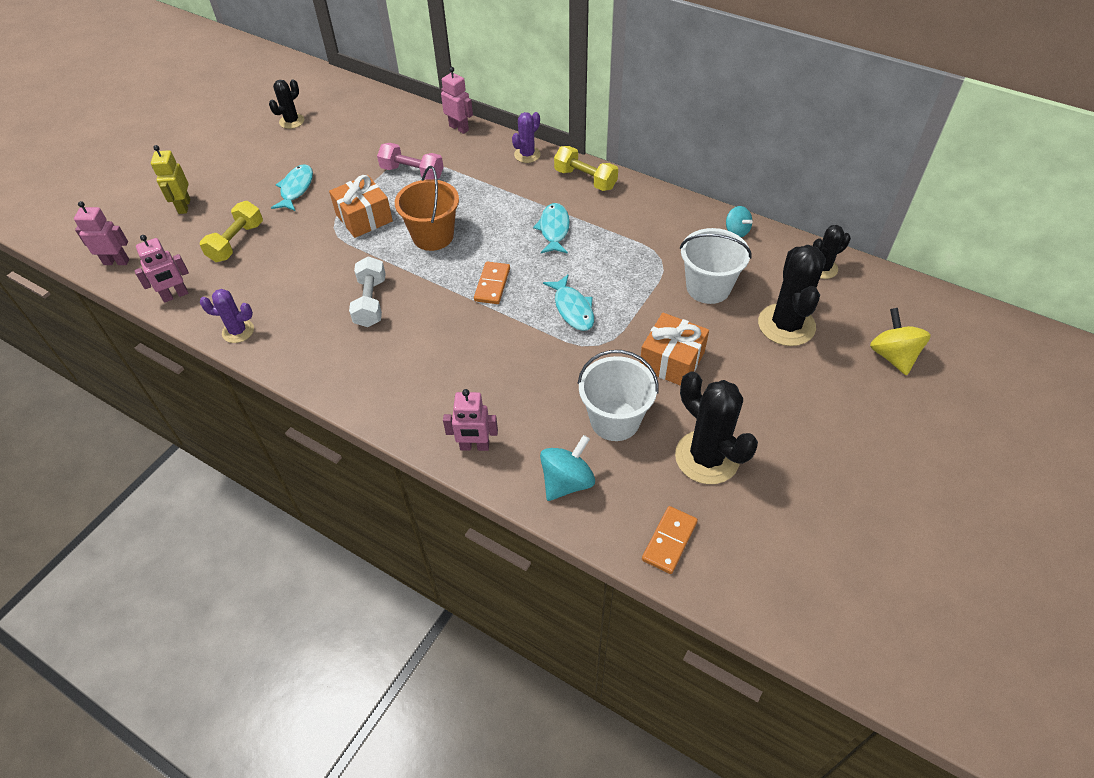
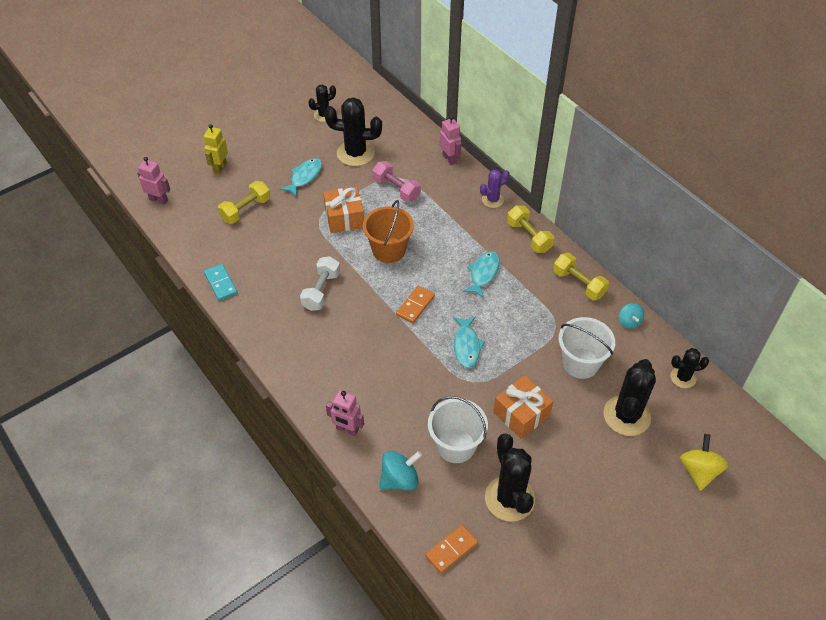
camera: 20 degrees right, 0 degrees up
pink robot [134,235,189,303] -> none
purple cactus [200,289,254,343] -> turquoise domino [204,264,238,301]
none -> black cactus [324,97,382,166]
none -> yellow dumbbell [553,253,609,300]

